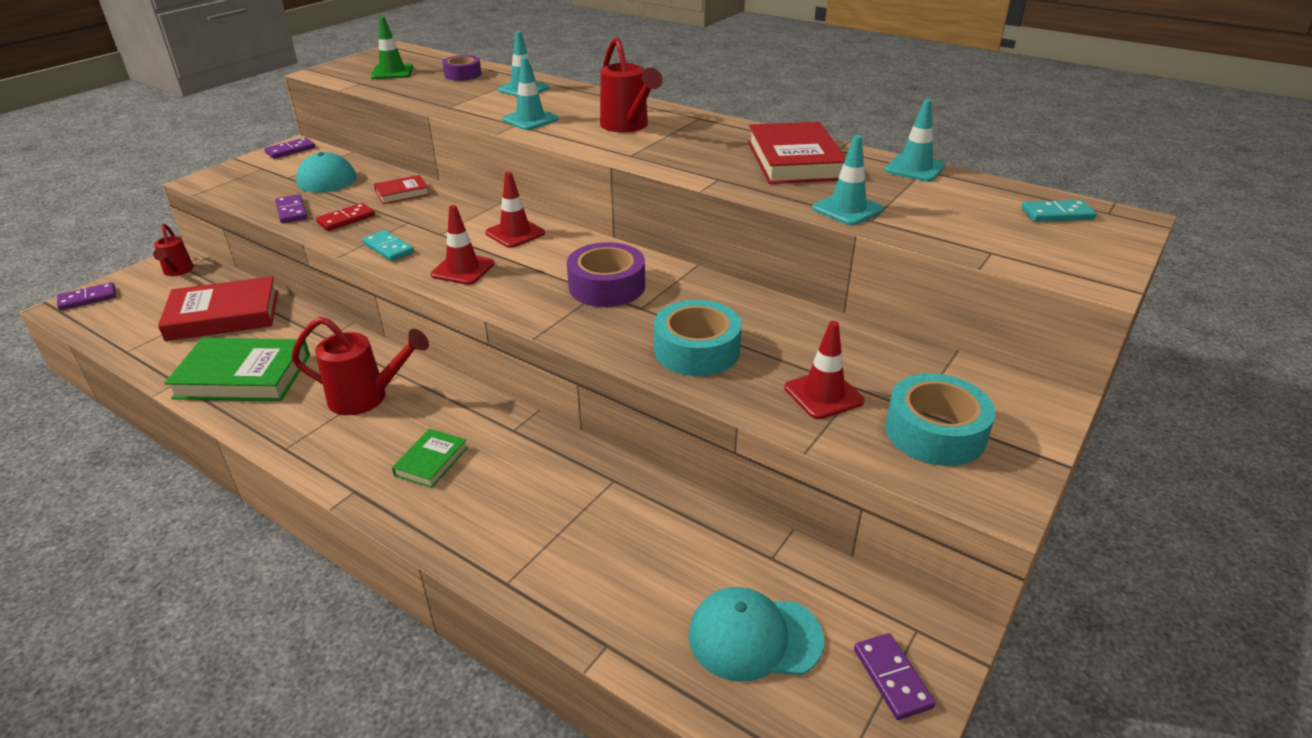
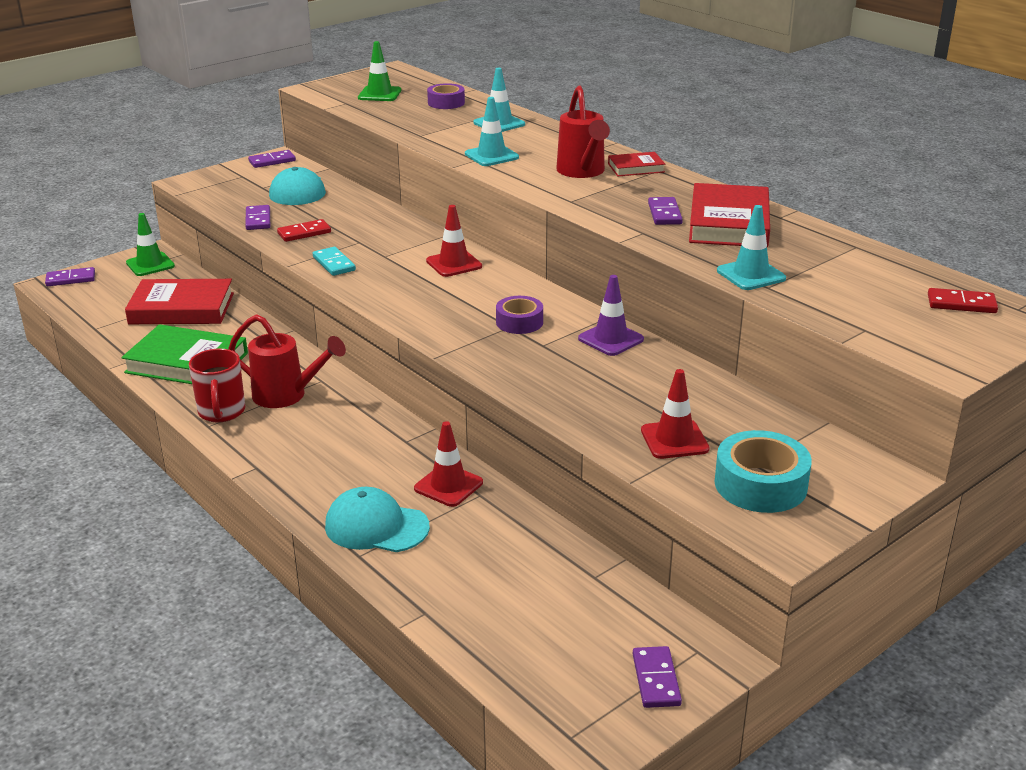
camera: 15 degrees right, 5 degrees down
red watering can [153,224,194,276] -> green traffic cone [126,213,175,276]
red book [374,175,429,204] -> red book moved to [608,152,665,176]
green book [392,429,468,488] -> none
red traffic cone [431,205,494,285] -> red traffic cone moved to [414,421,483,507]
purple tape [567,242,645,307] -> purple tape [496,296,543,334], size x0.64
turquoise tape [654,300,742,376] -> none
turquoise cap [688,587,824,682] -> turquoise cap moved to [325,487,430,552]
turquoise traffic cone [885,99,946,182] -> none
turquoise domino [1021,200,1097,222] -> red domino [928,288,998,313]
none -> red mug [189,349,245,422]
none -> purple traffic cone [578,275,644,356]
none -> purple domino [648,197,683,225]

